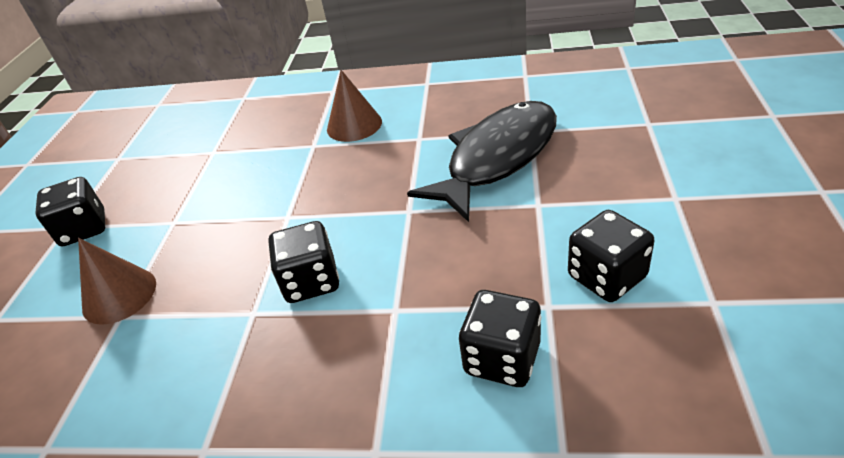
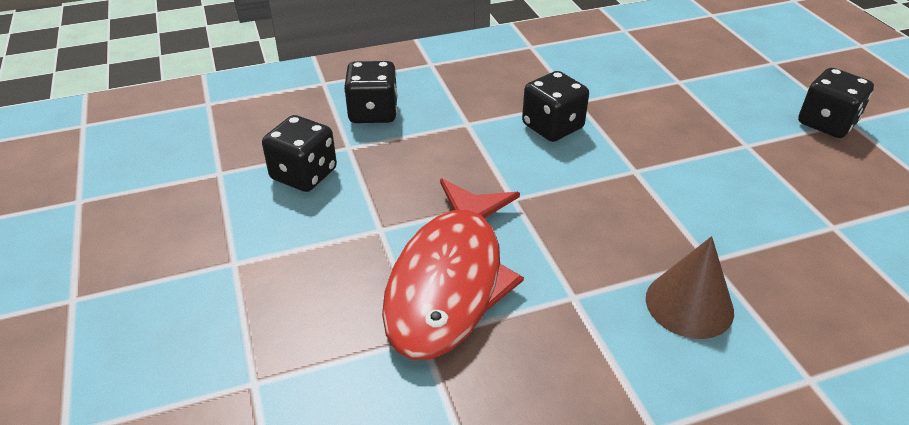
camera: 150 degrees right, 0 degrees up
brown cone [78,238,156,325] -> none
black fish [407,101,557,222] -> red fish [382,179,524,360]

